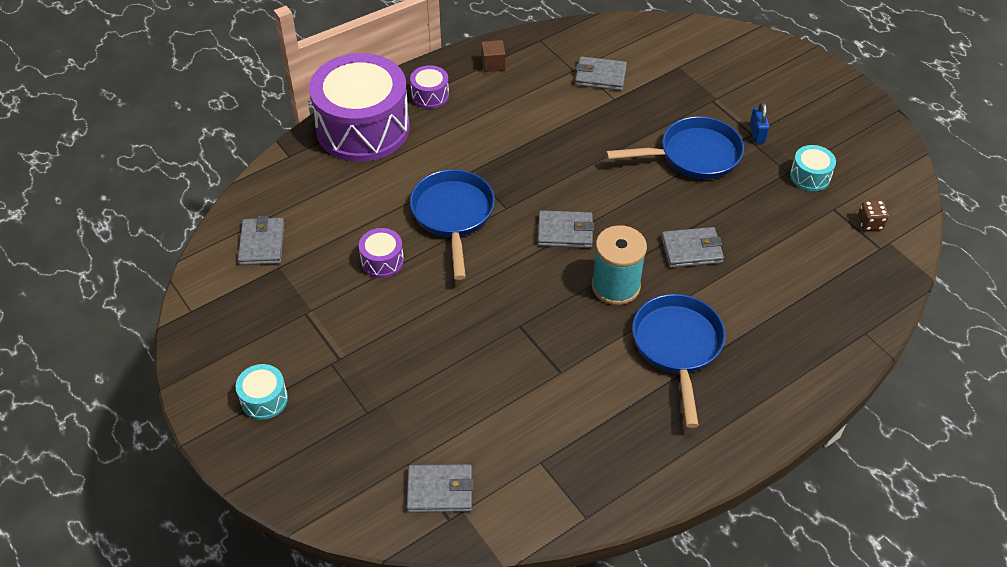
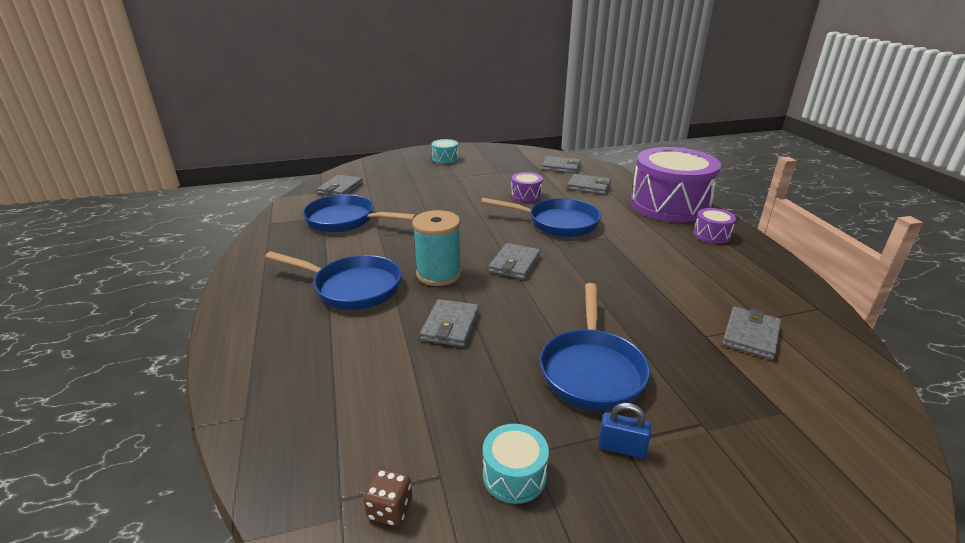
camera: 110 degrees right, 20 degrees down
brown cube [481,40,506,72] -> none
none -> blue pan [303,194,417,232]
none -> grey wallet [567,174,611,195]

